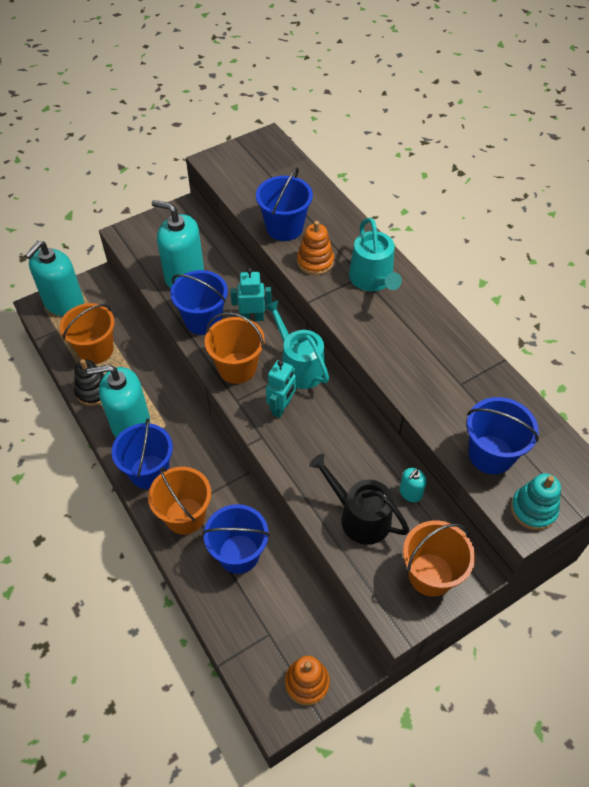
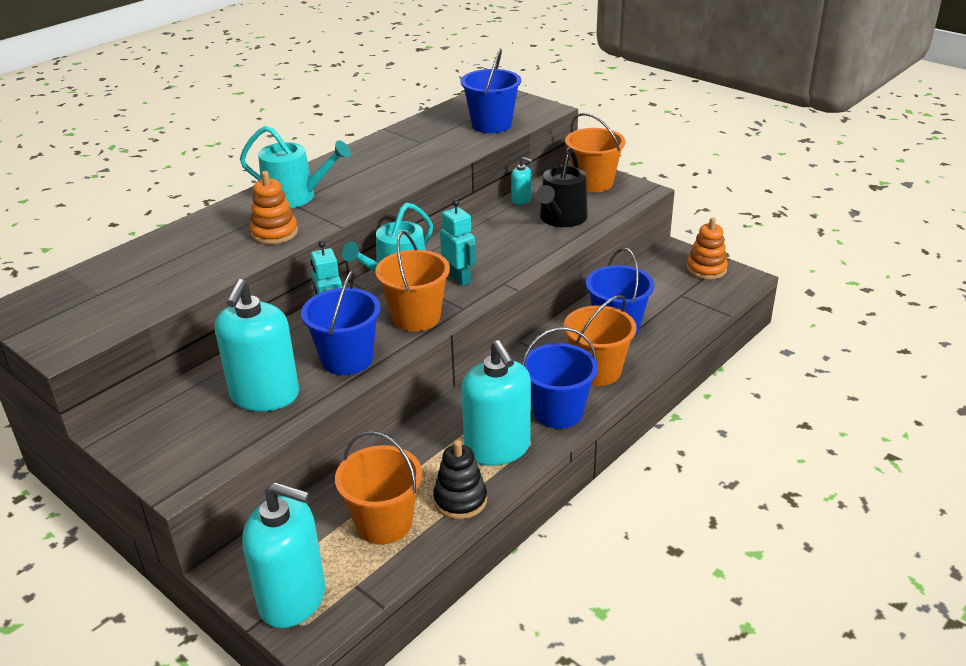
camera: 105 degrees left, 20 degrees down
blue bucket [256,167,313,241] -> none
turquoise robot [266,360,296,418] -> turquoise robot turned 45 degrees clockwise [440,199,476,286]
turquoise watering can [349,218,402,291] -> turquoise watering can turned 45 degrees clockwise [240,126,351,208]
turquoise stacking toy [511,473,561,530] -> none

